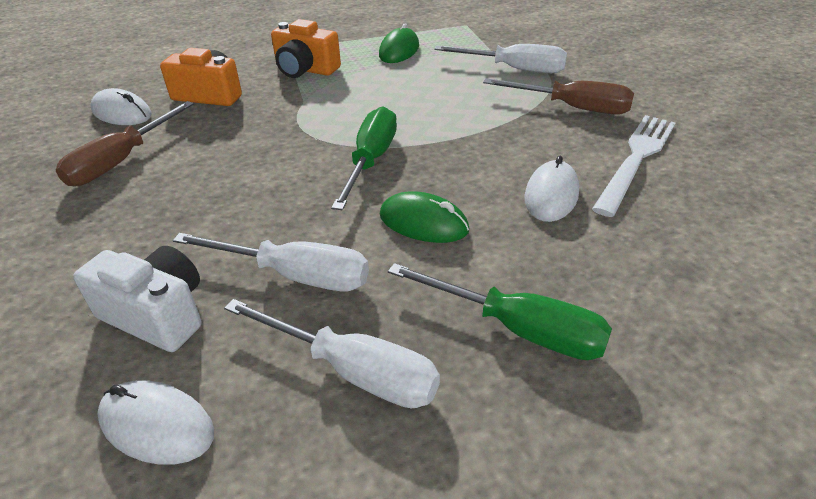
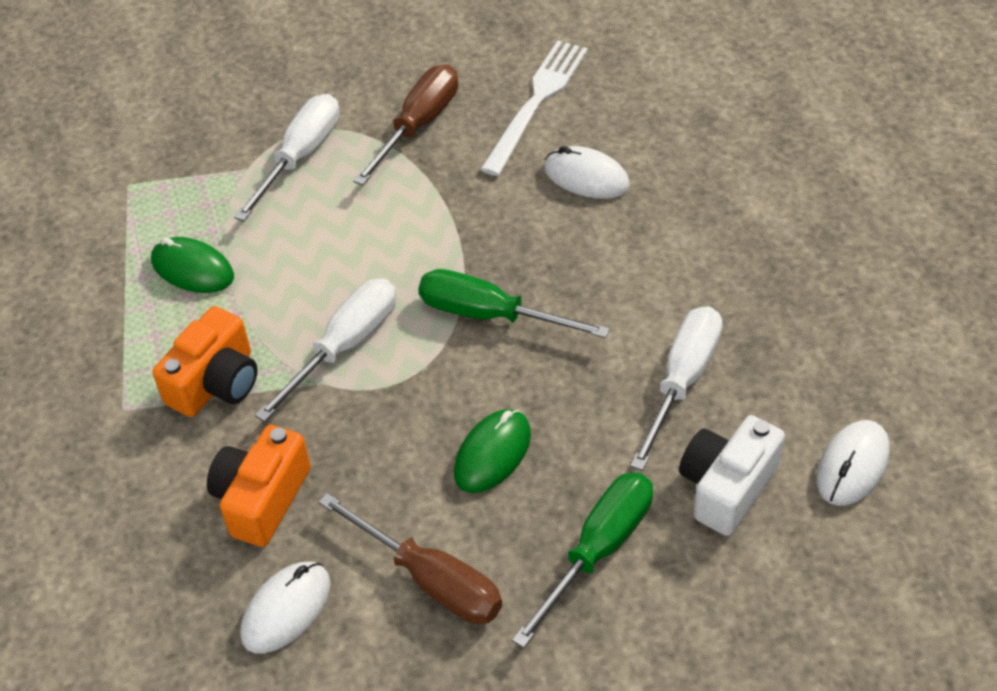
camera: 80 degrees left, 10 degrees up
white screwdriver [224,299,440,409] -> white screwdriver moved to [255,279,396,422]
green mouse [380,192,470,243] -> green mouse moved to [454,409,531,493]
green screwdriver [388,263,612,360] -> green screwdriver moved to [512,472,653,648]
white fork [592,115,676,217] -> white fork turned 75 degrees clockwise [480,41,588,176]

